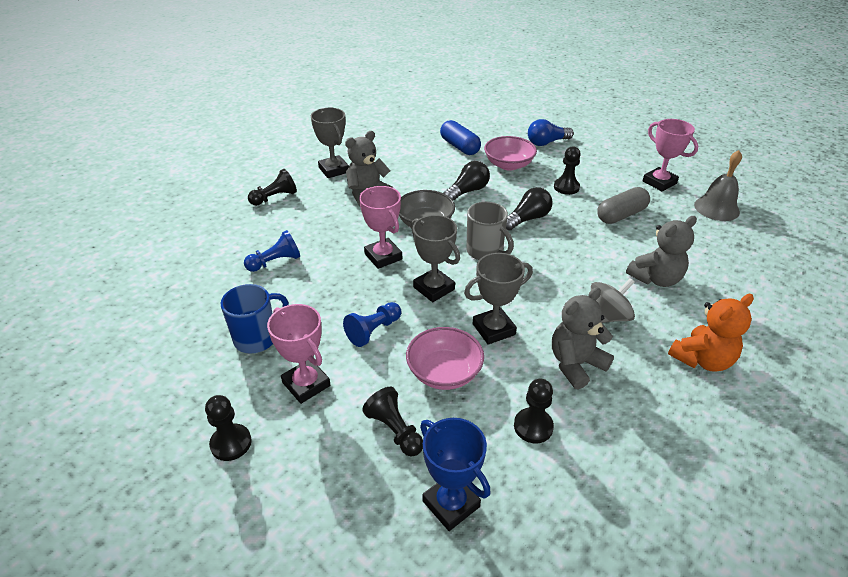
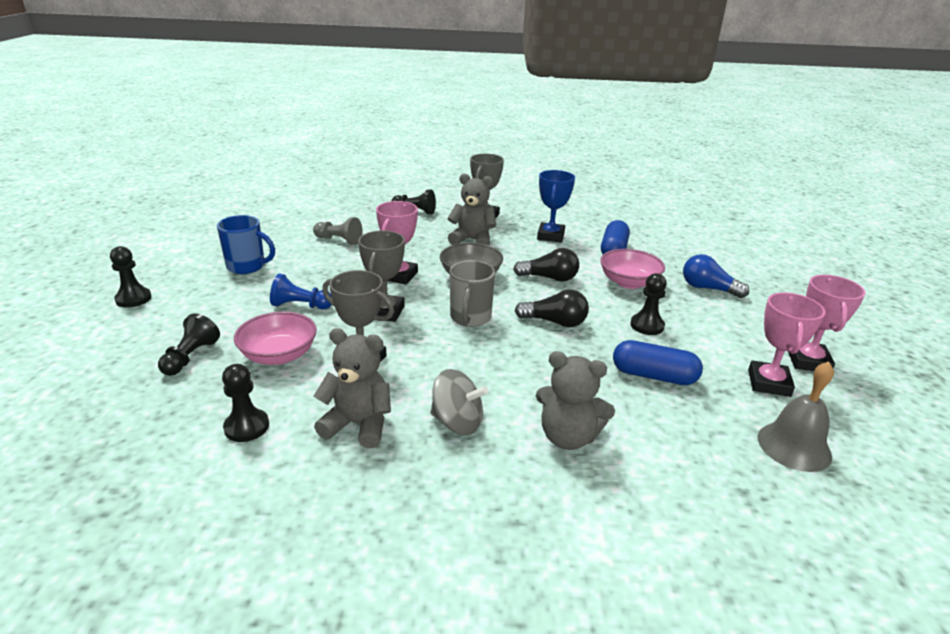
camera: 50 degrees right, 10 degrees down
blue pawn [244,230,300,272] -> grey pawn [313,217,363,245]
pink trophy [267,304,330,404] -> pink trophy moved to [788,275,865,371]
blue trophy [420,418,491,531] -> blue trophy moved to [537,170,575,243]
grey capsule [597,187,650,224] -> blue capsule [613,340,703,385]
orange teddy bear [668,294,754,372] -> none

